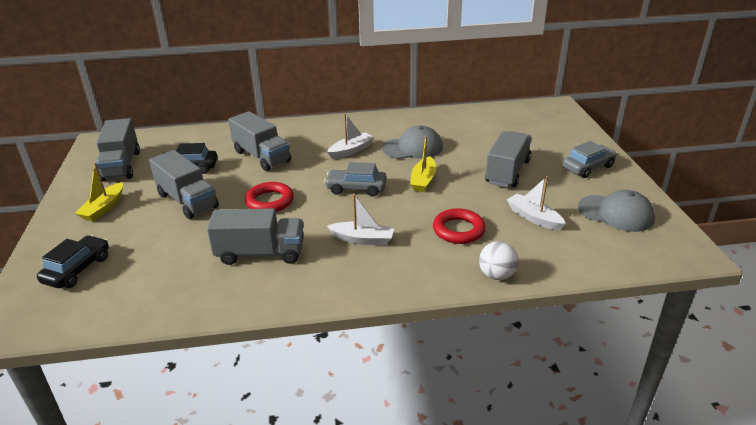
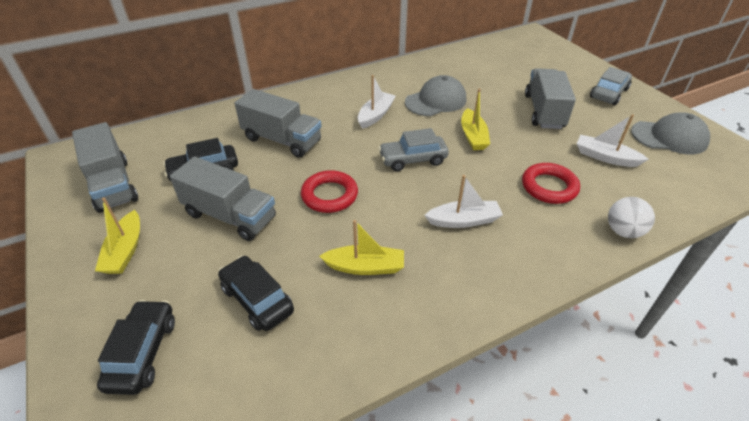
camera: 20 degrees left, 10 degrees up
grey truck [207,208,304,265] -> yellow boat [319,220,404,275]
none -> black car [218,256,294,331]

